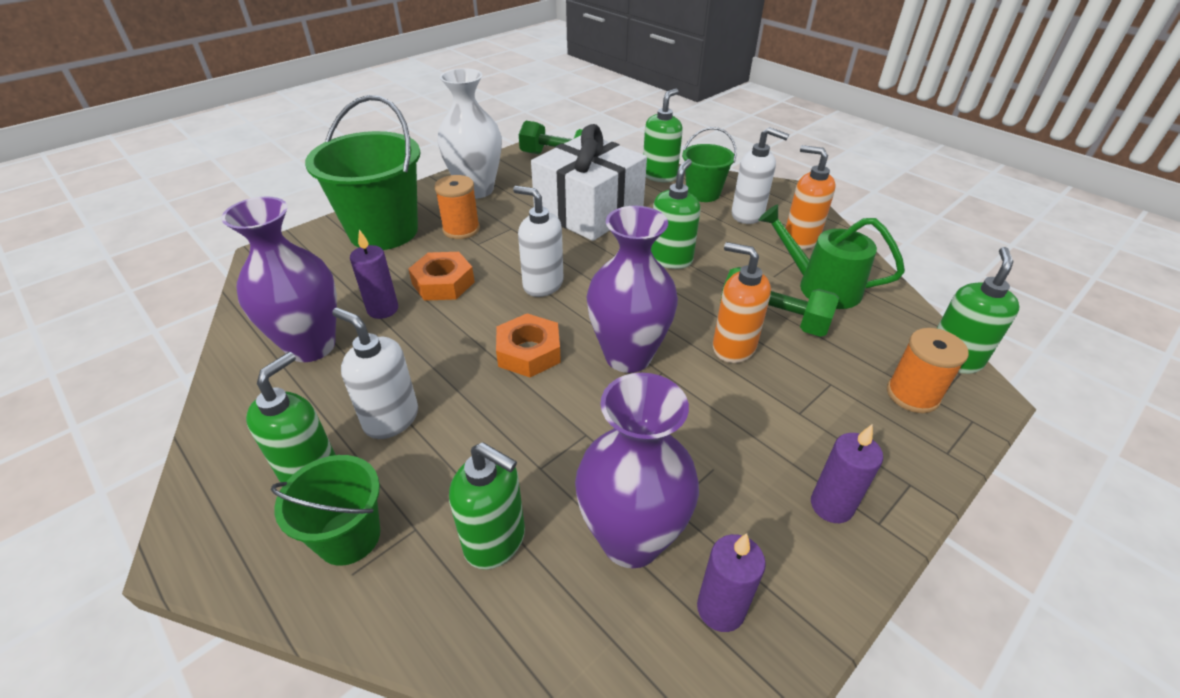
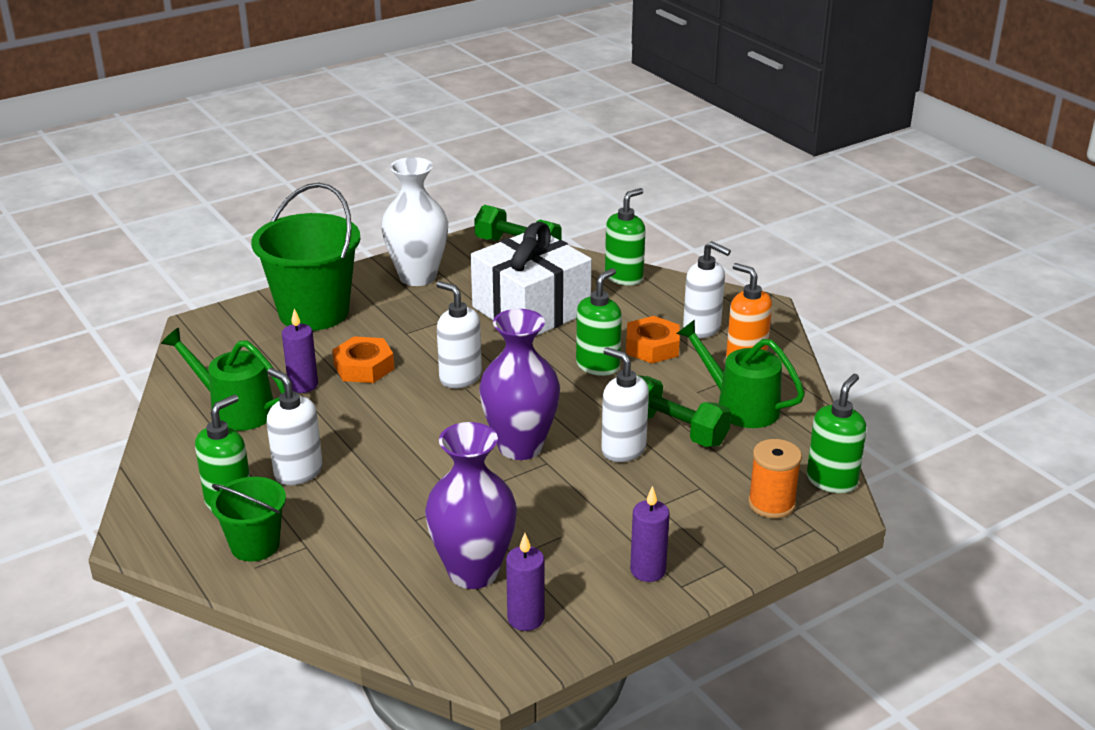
camera: 10 degrees right, 10 degrees down
purple vase [221,196,337,362] -> green watering can [161,328,285,431]
orange spool [434,175,480,239] -> none
green soap dispenser [449,442,525,570] -> none
orange nut [496,313,561,377] -> orange nut moved to [626,316,680,363]
green bucket [682,127,736,202] -> none
orange soap dispenser [713,242,771,363] -> white soap dispenser [601,347,649,462]

